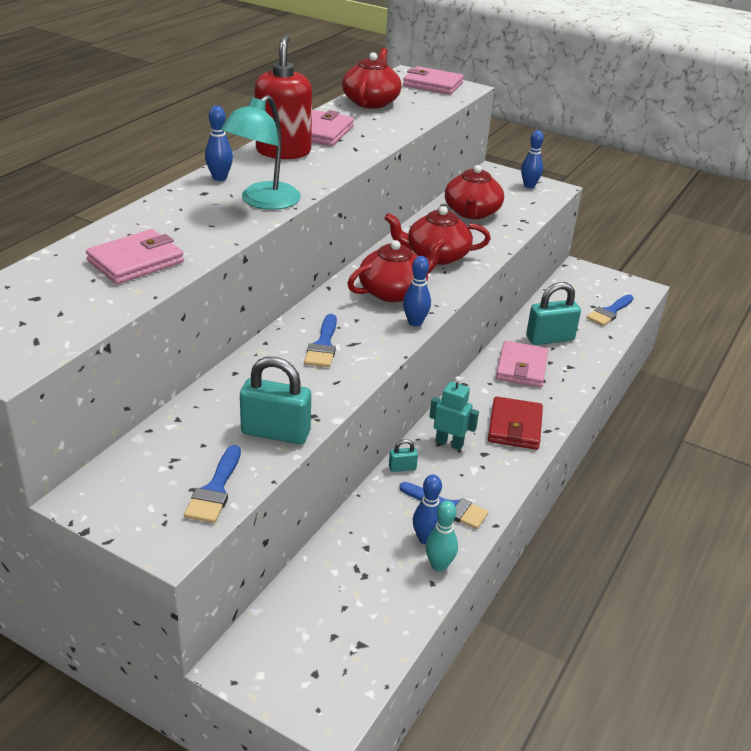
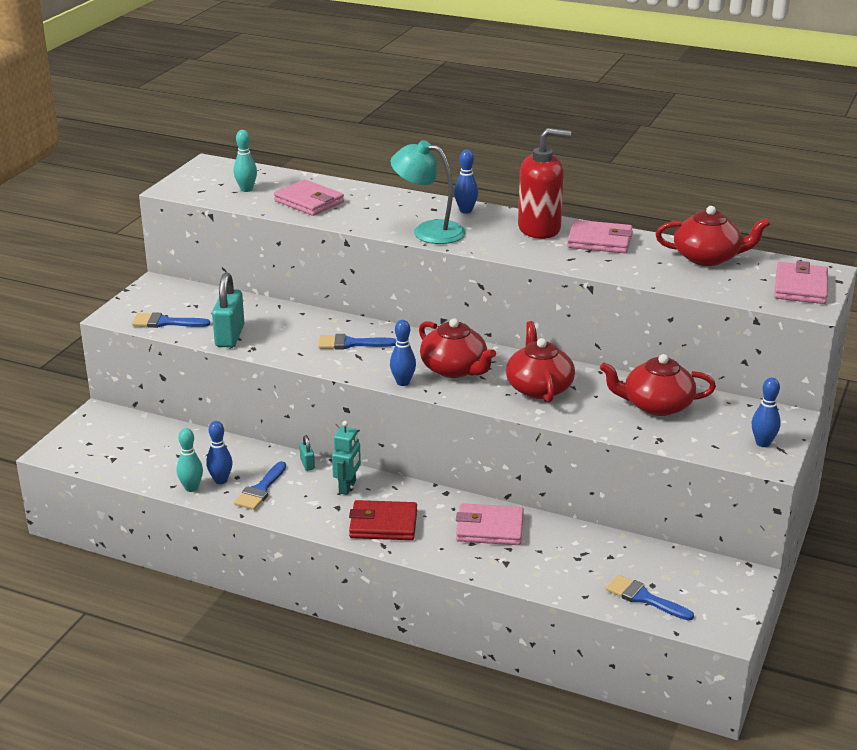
camera: 85 degrees right, 5 degrees down
turquoise padlock [526,282,581,345] -> none
none -> turquoise bowling pin [234,130,257,192]

